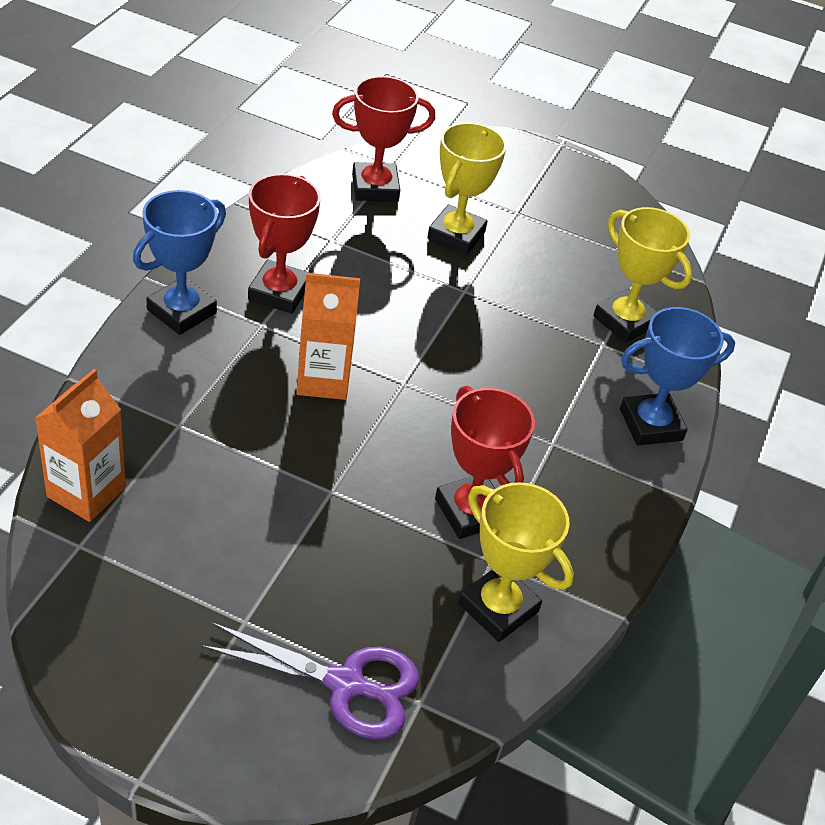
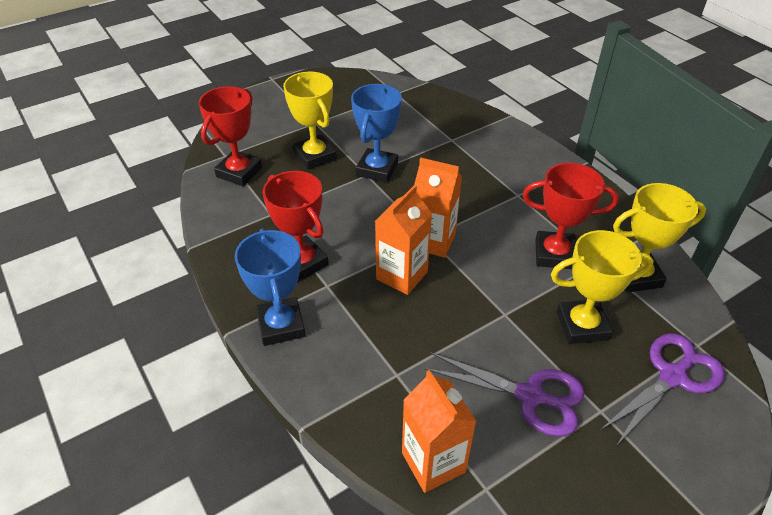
camera: 50 degrees left, 0 degrees up
yellow trophy [593,207,692,343] -> yellow trophy moved to [551,230,654,344]
blue trophy [620,307,735,446] -> blue trophy moved to [351,84,402,183]
none -> orange carton [414,157,462,258]
none -> purple scissors [424,352,585,437]

